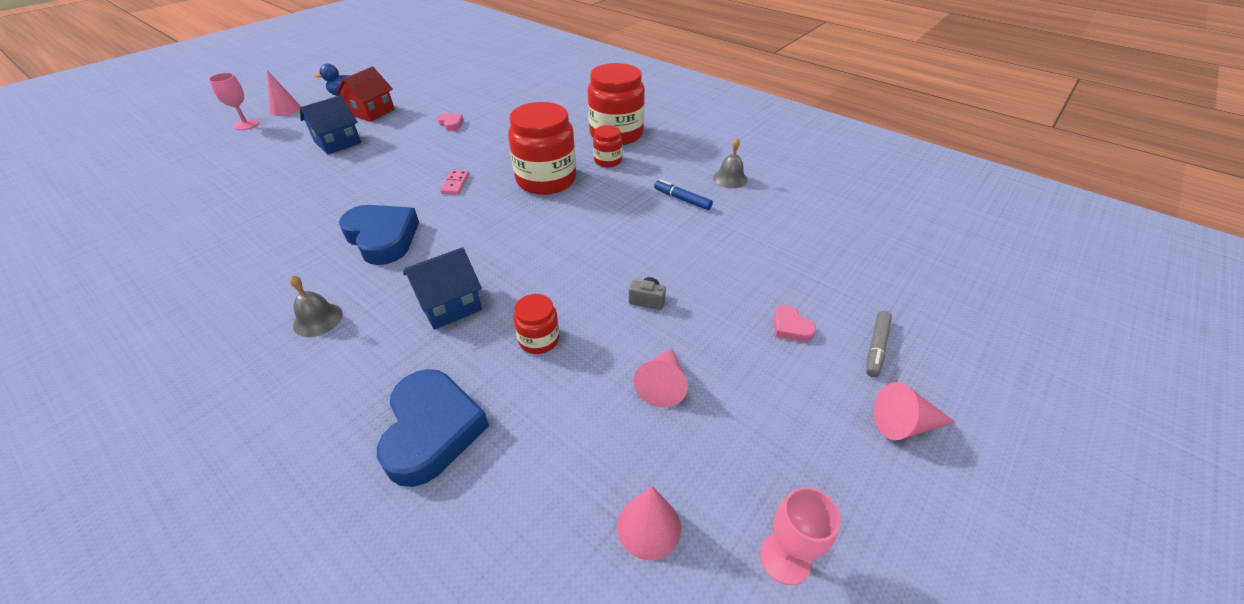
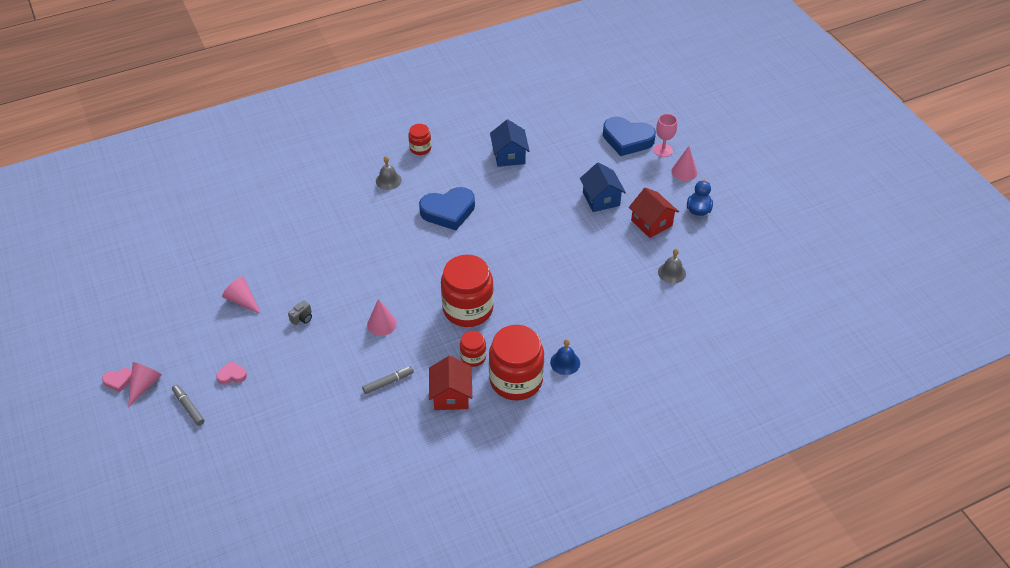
camera: 115 degrees right, 5 degrees up
blue heart [377,369,489,487] -> blue heart moved to [603,117,656,156]
blue house [403,247,482,330] -> blue house moved to [490,120,529,167]
pink heart [437,113,464,131] -> pink heart moved to [102,368,132,392]
pink domino [440,170,469,195] -> none
red jar [513,294,560,354] -> red jar moved to [408,124,431,155]
pink cone [617,486,681,560] -> pink cone moved to [367,299,397,336]
blue marker [654,179,713,210] -> grey marker [362,366,414,394]
grey bell [713,138,748,188] -> grey bell moved to [658,249,686,284]
pink goblet [760,487,841,585] -> none
none -> red house [429,356,472,410]
none -> blue bell [550,339,580,375]

